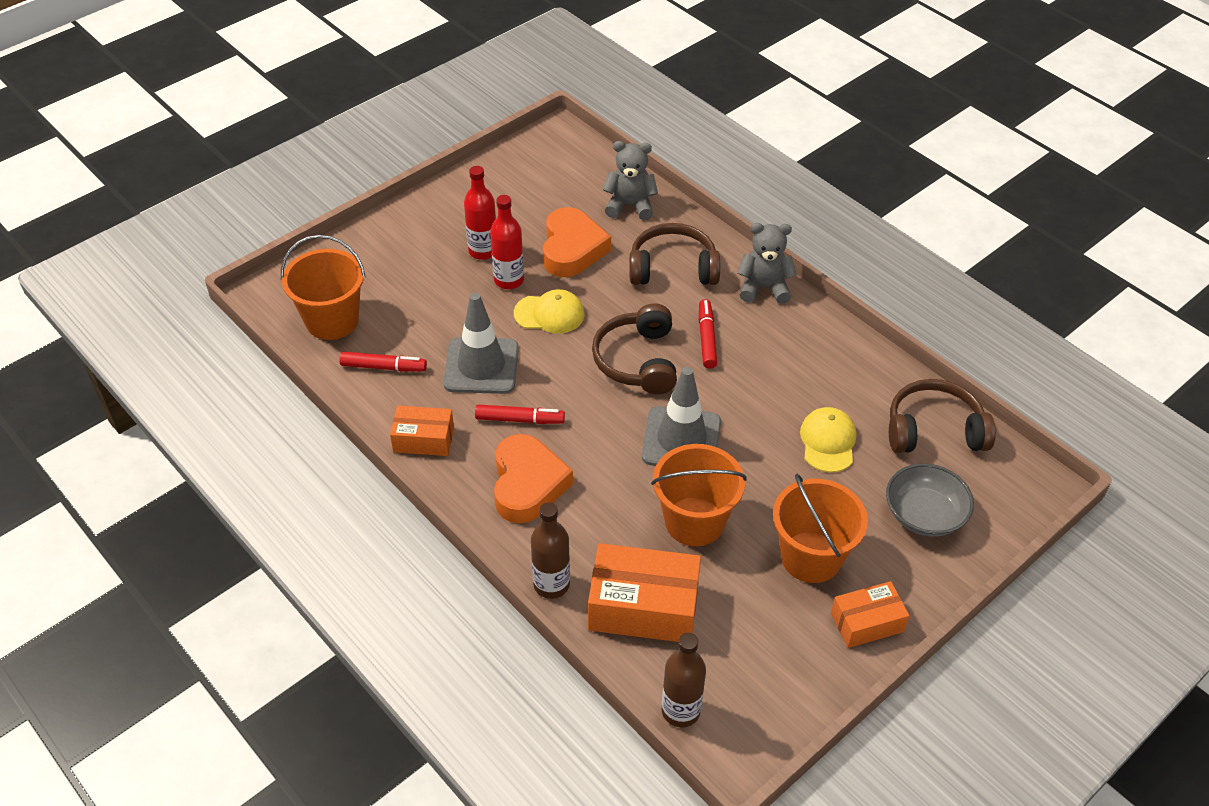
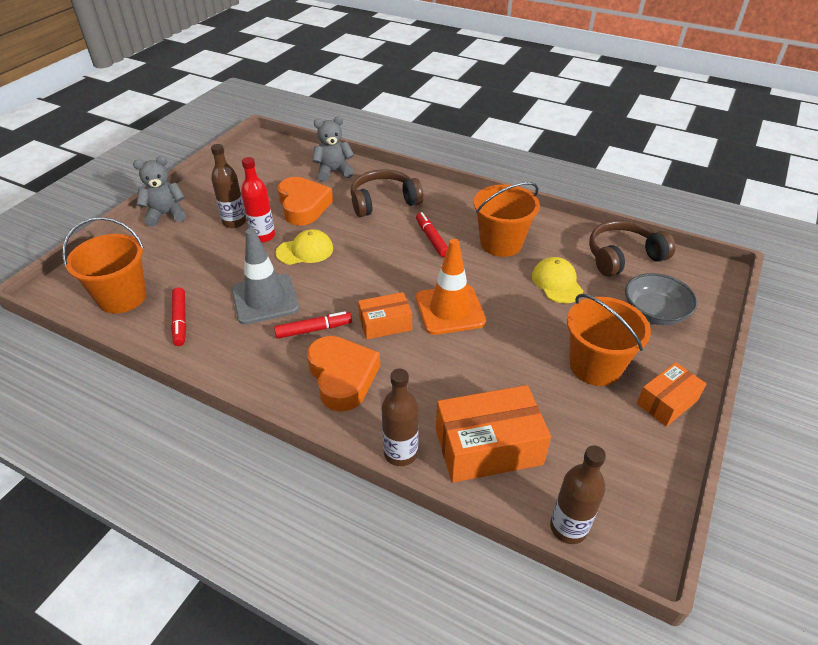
camera: 20 degrees left, 5 degrees down
red marker [339,352,427,372] -> red marker turned 90 degrees clockwise [171,287,186,346]
orange box [390,405,454,456] -> orange box moved to [358,292,412,339]
red bottle [464,166,496,260] -> brown bottle [211,144,246,228]
brown headphones [592,303,677,394] -> none
grey traffic cone [642,367,721,466] -> orange traffic cone [416,239,486,335]
orange bucket [651,444,747,546] -> orange bucket moved to [474,182,540,257]
grey teddy bear [737,223,797,304] -> grey teddy bear moved to [133,156,186,227]

